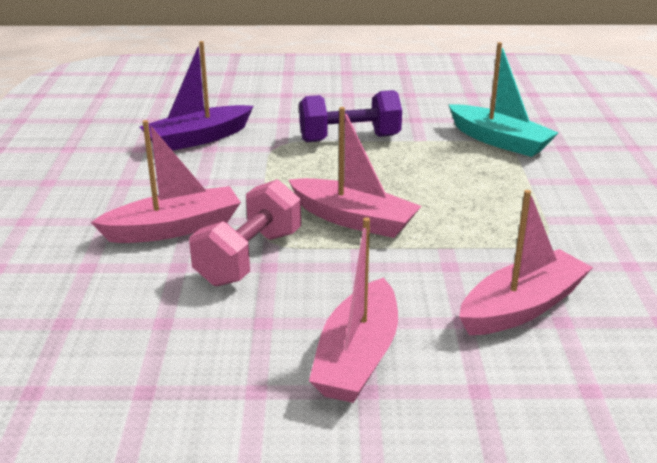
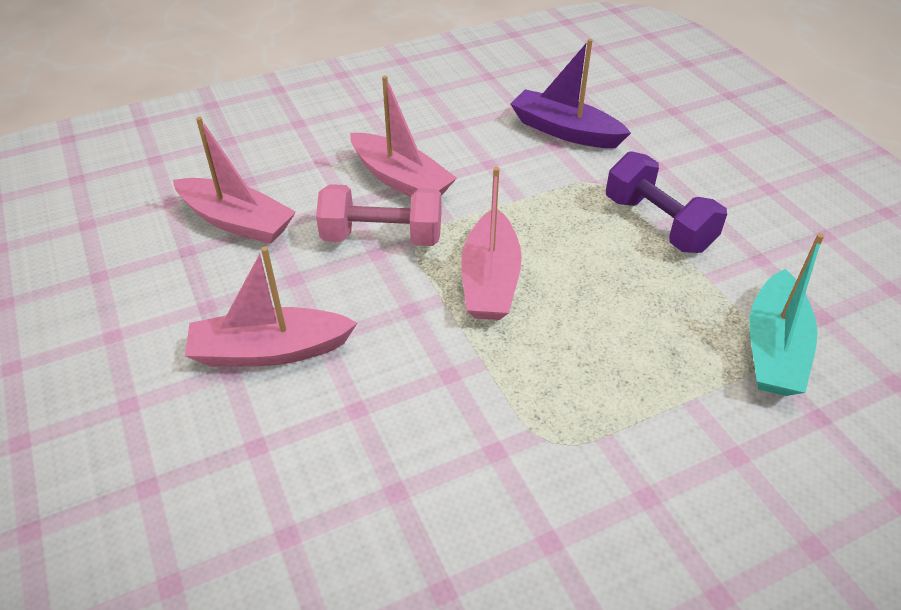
camera: 65 degrees right, 15 degrees up
pink boat [459,190,593,335] -> pink boat moved to [173,117,296,244]

